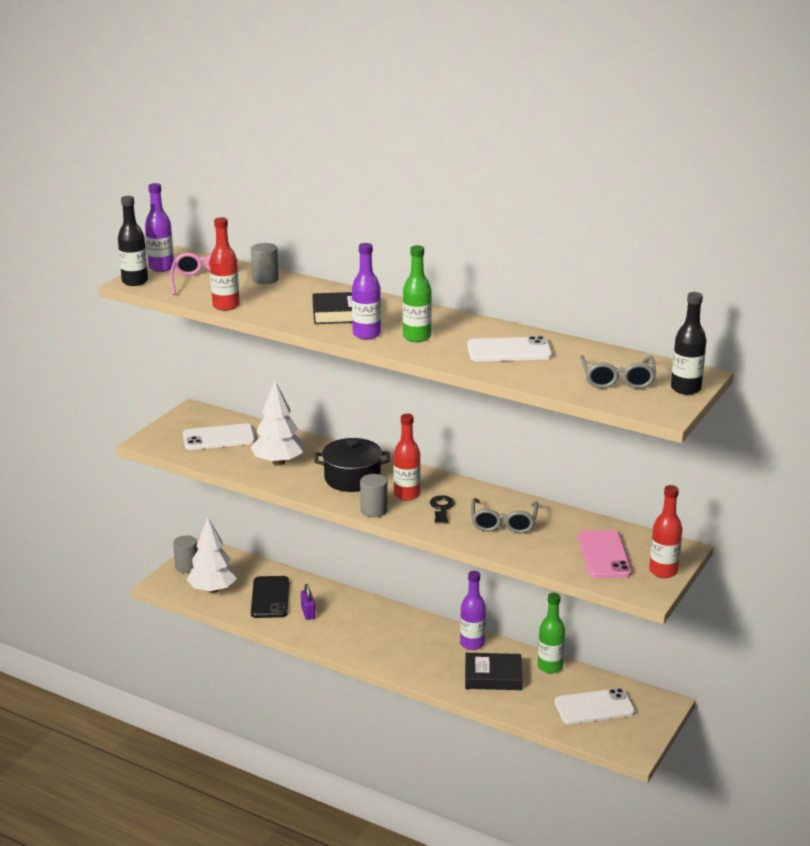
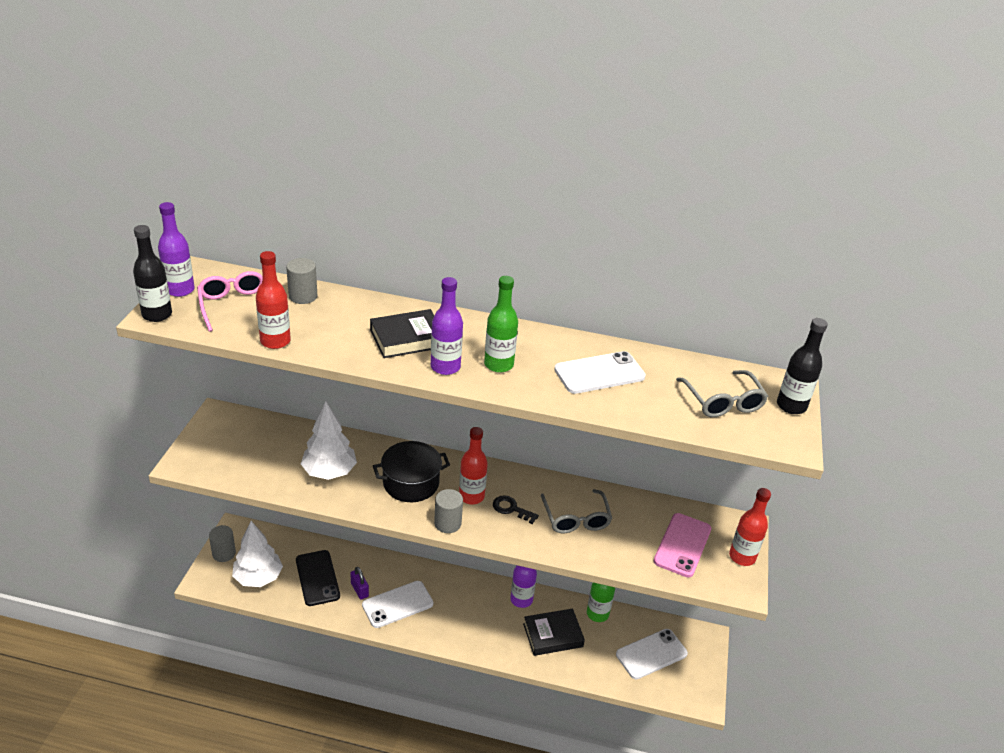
camera: 20 degrees left, 10 degrees up
white phone [183,423,255,450] -> white phone moved to [362,581,433,628]
black key [430,495,454,523] -> black key turned 45 degrees counterclockwise [493,495,539,524]
pink phone [578,530,632,578] -> pink phone turned 45 degrees clockwise [654,513,711,577]

